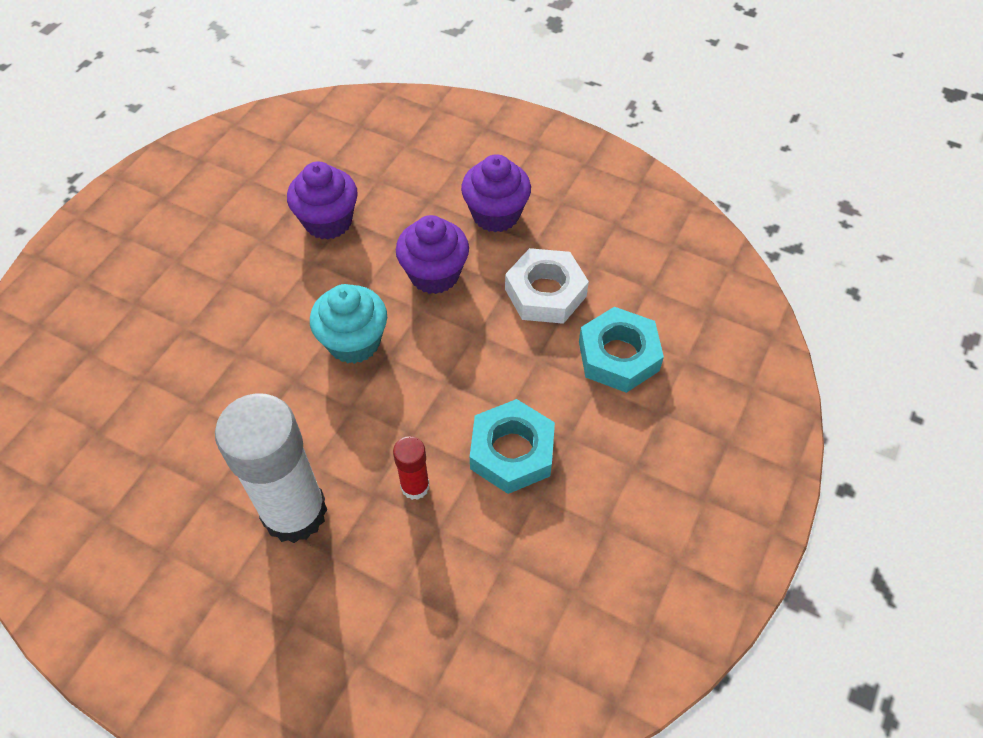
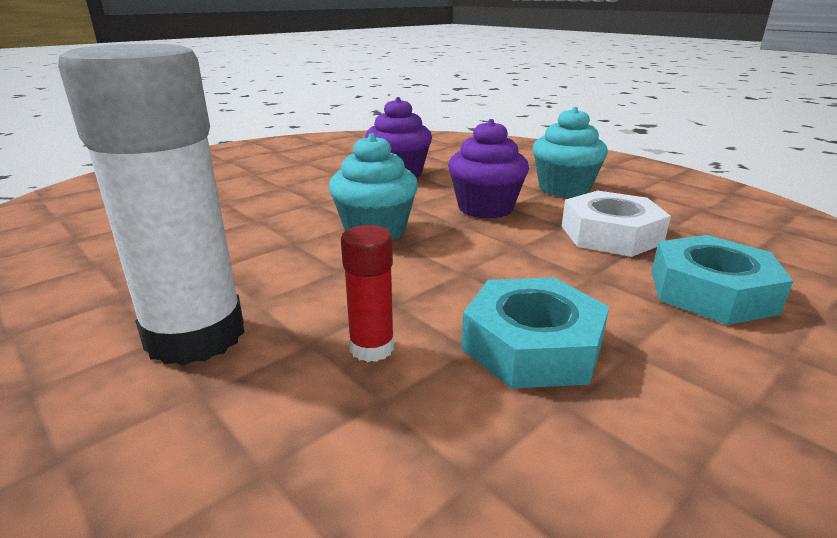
camera: 20 degrees right, 30 degrees down
purple cupcake [461,154,531,232] -> turquoise cupcake [533,107,608,197]

